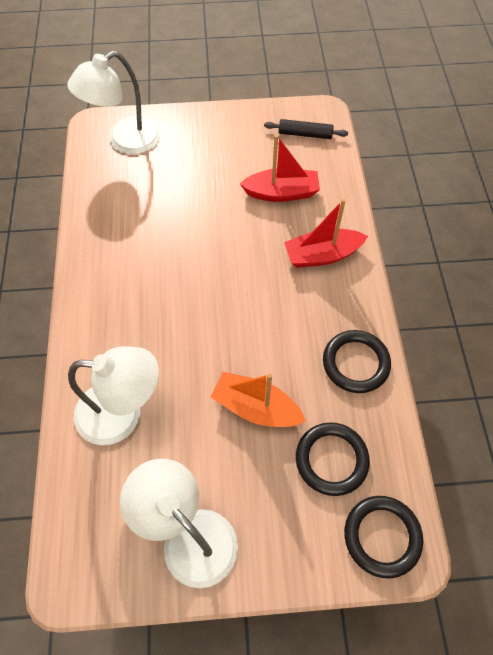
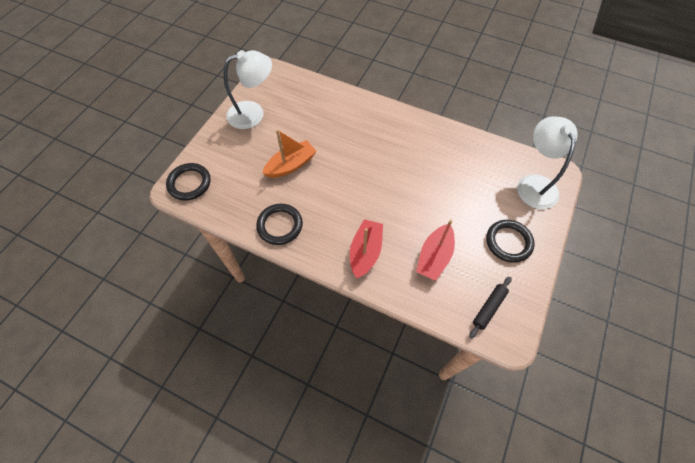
camera: 120 degrees right, 0 degrees up
white lamp [68,346,159,445] -> none
black ring [296,422,370,496] -> black ring moved to [486,220,534,263]

